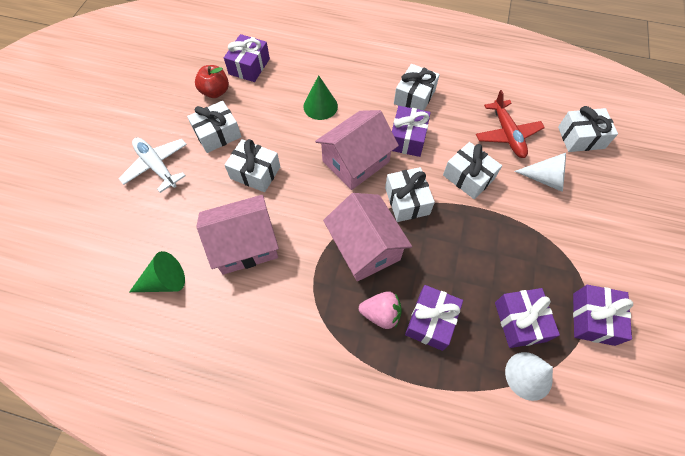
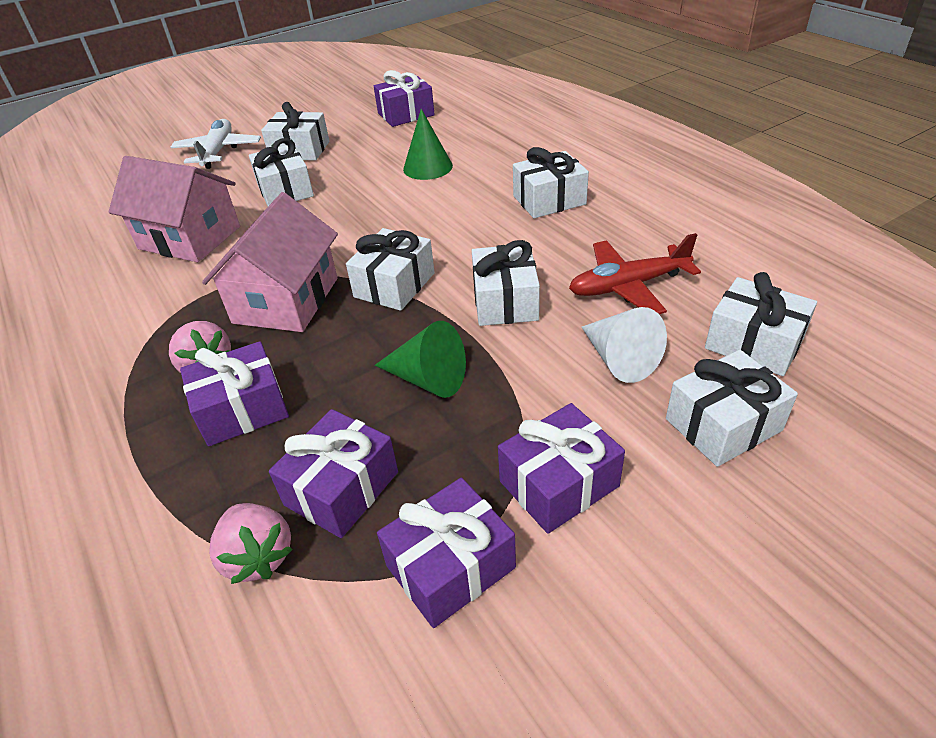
camera: 45 degrees right, 20 degrees down
green cone [129,251,185,292] -> green cone moved to [375,321,466,398]
red apple [195,65,229,98] -> none
pink house [315,110,399,190] -> none
purple gift [392,106,431,157] -> purple gift moved to [498,403,625,534]
red plane [476,90,545,158] -> red plane turned 45 degrees clockwise [569,233,701,314]
white cone [505,352,553,401] -> pink strawberry [209,503,293,584]
none -> white gift [666,350,798,467]

